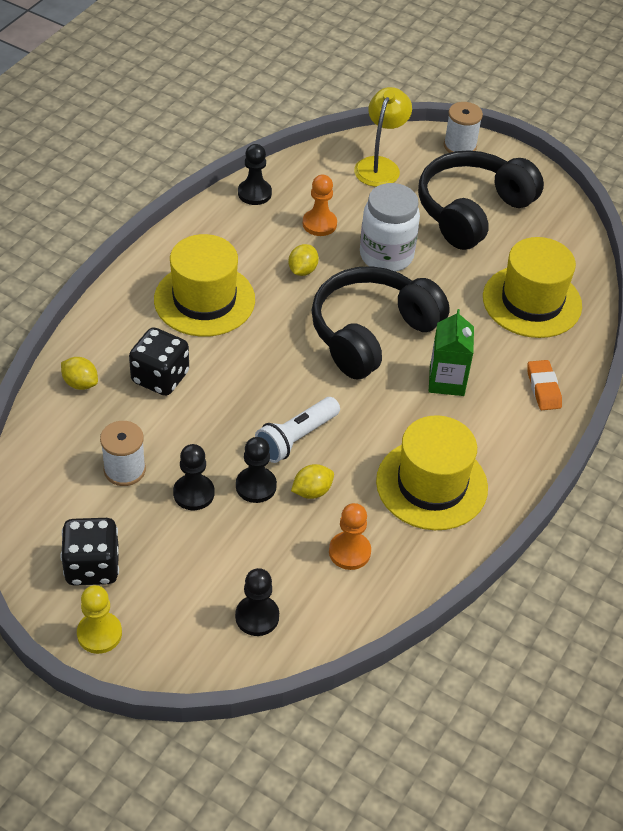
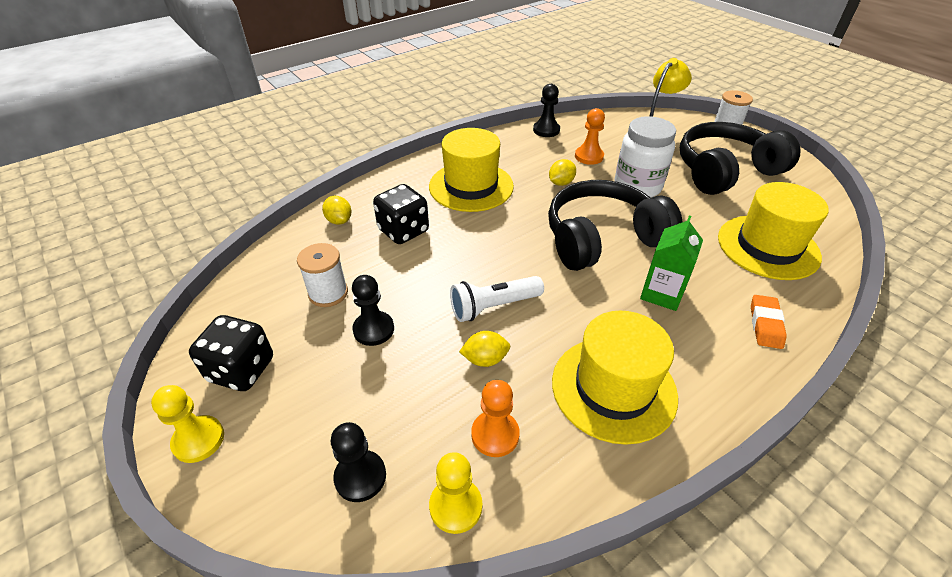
camera: 25 degrees right, 5 degrees down
black pawn [236,437,277,503] -> none
none -> yellow pawn [429,452,482,534]

